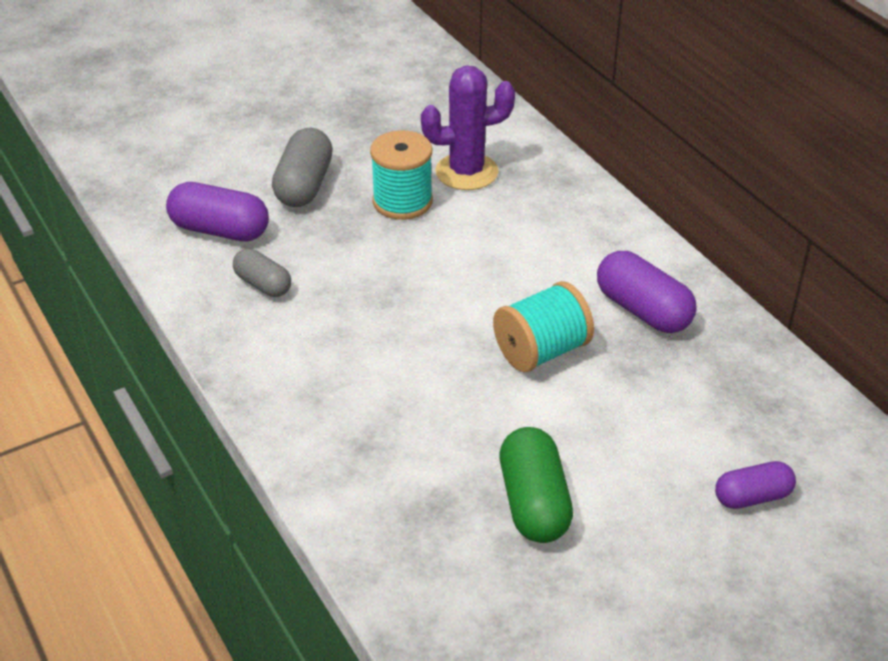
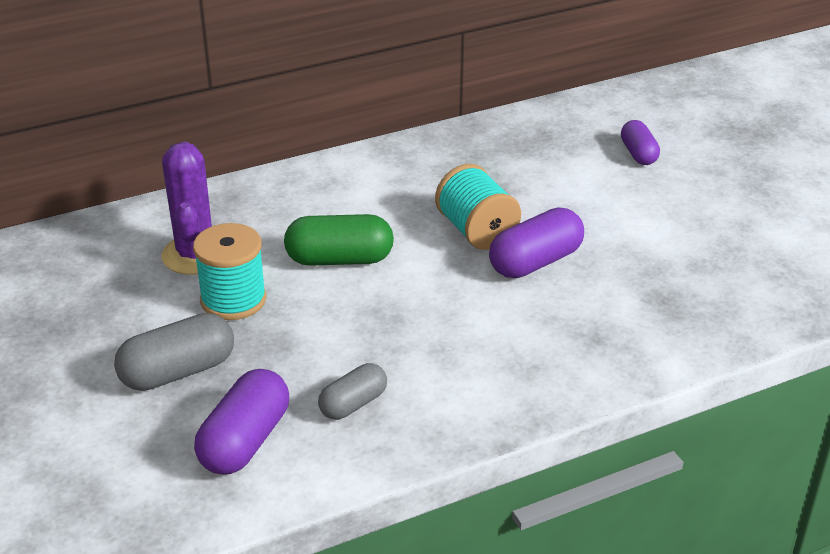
camera: 85 degrees left, 5 degrees down
grey capsule [272,128,333,207] -> grey capsule turned 45 degrees counterclockwise [114,313,234,391]
green capsule [500,427,573,543] -> green capsule moved to [284,214,394,266]
purple capsule [597,251,697,333] -> purple capsule moved to [489,208,584,278]

